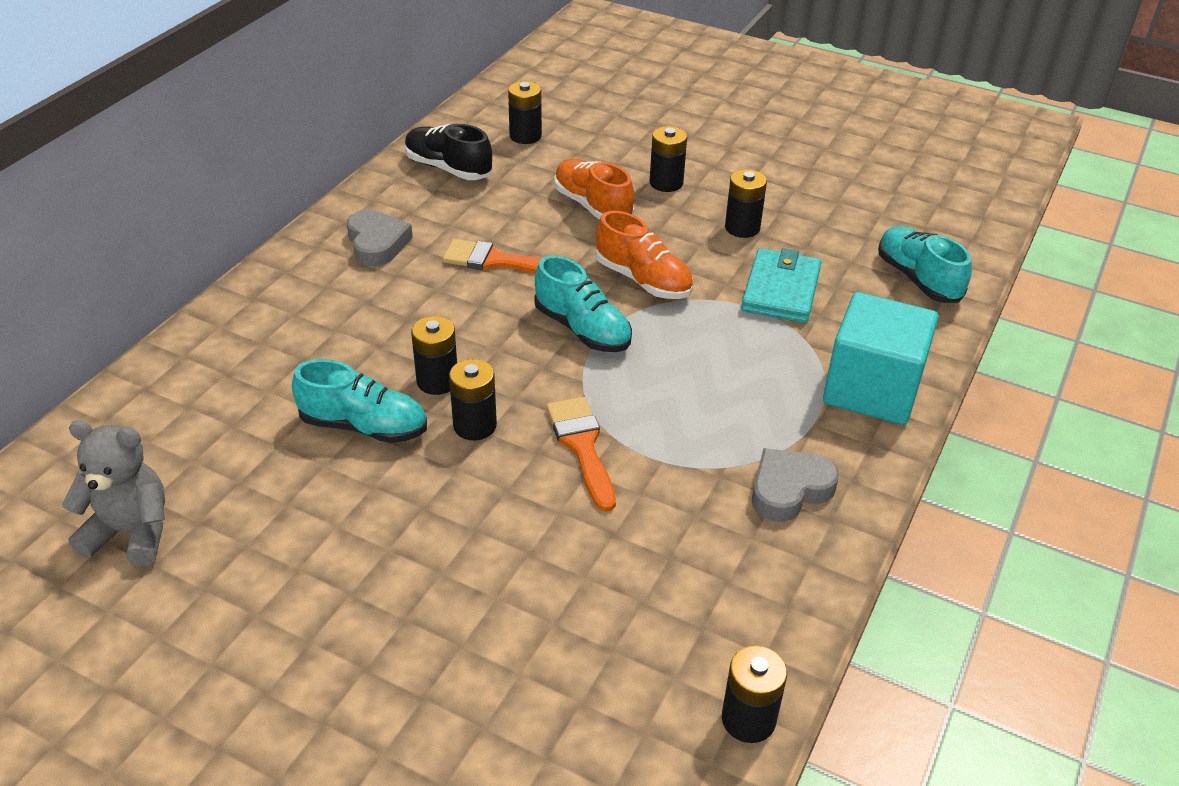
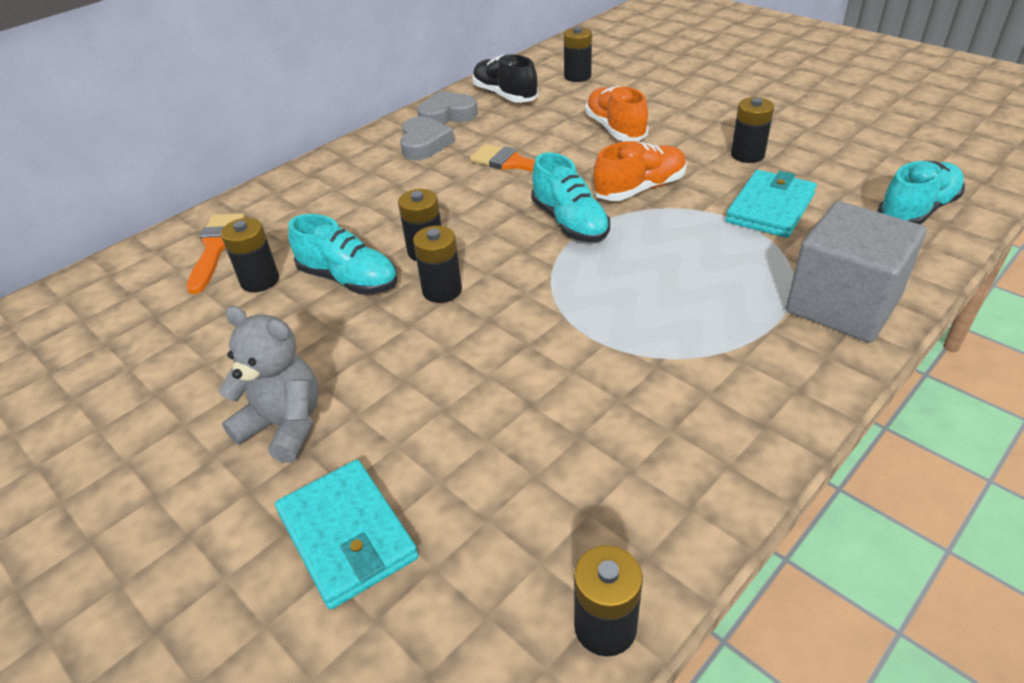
camera: 20 degrees right, 0 degrees up
grey teddy bear [62,420,165,566] -> grey teddy bear moved to [218,306,319,463]
orange brush [546,397,616,512] -> orange brush moved to [186,213,245,294]
orange shoe [596,211,693,299] -> orange shoe turned 90 degrees counterclockwise [593,141,687,201]
black battery [650,126,687,192] -> black battery moved to [221,218,279,292]
grey heart [752,448,839,522] -> grey heart moved to [417,91,478,125]
turquoise cube [823,292,938,425] -> grey cube [786,201,926,342]
turquoise shoe [878,226,972,303] -> turquoise shoe turned 60 degrees clockwise [877,161,965,224]
none -> turquoise wallet [275,460,419,609]

